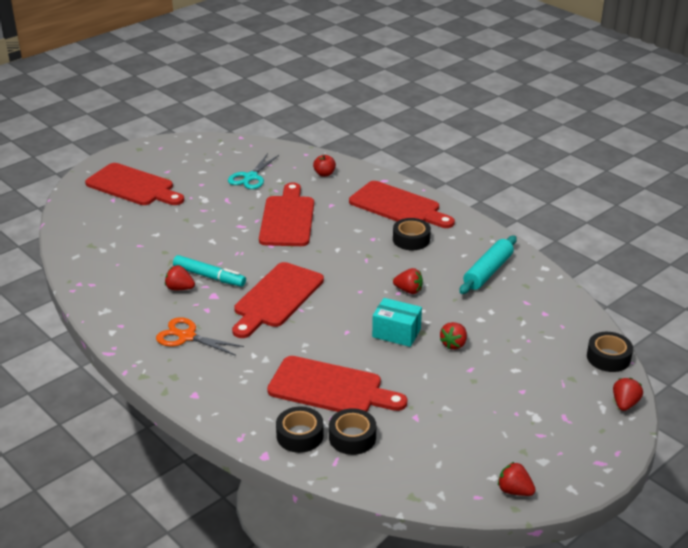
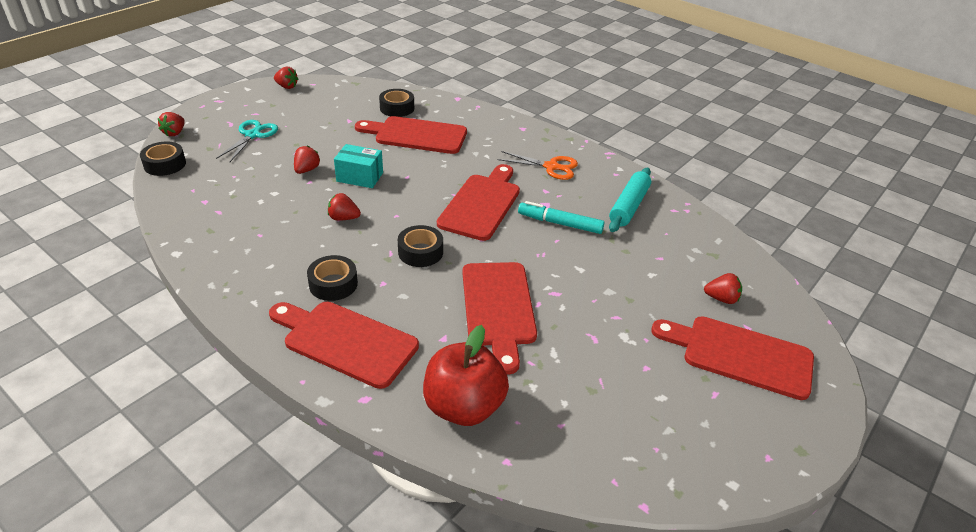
camera: 170 degrees right, 5 degrees up
red strawberry [165,265,195,290] -> red strawberry moved to [704,273,742,304]
turquoise scissors [228,153,279,189] -> turquoise scissors moved to [216,120,278,162]
black tape [276,406,324,453] -> black tape moved to [398,225,443,267]
red apple [313,155,336,177] -> red apple [423,325,509,426], size x2.23
turquoise rolling pin [459,236,517,294] -> turquoise rolling pin moved to [609,168,651,232]

